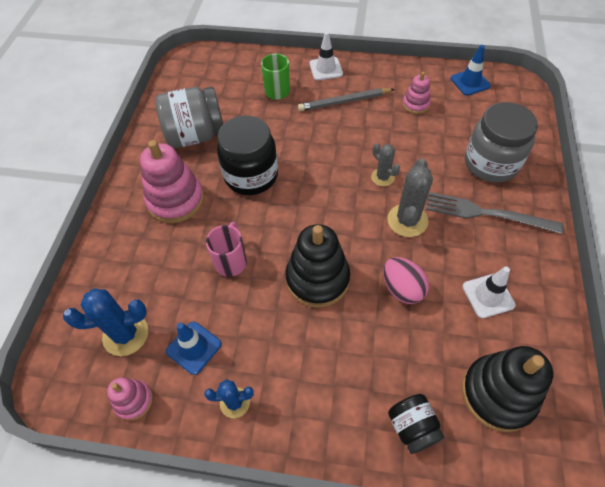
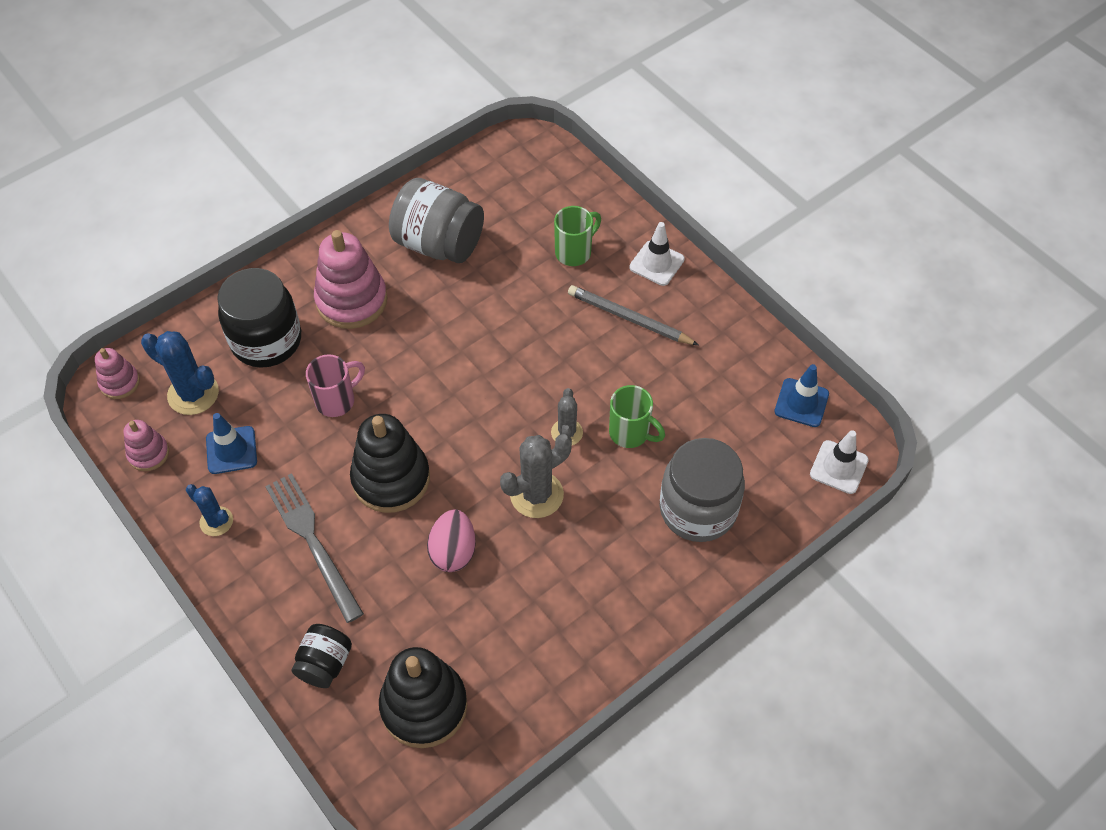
camera: 40 degrees right, 0 degrees up
black jar [217,116,278,195] -> black jar moved to [217,268,301,368]
pink stacking toy [403,72,431,114] -> pink stacking toy moved to [95,348,140,399]
grey fork [426,192,564,234] -> grey fork moved to [265,473,364,623]
white traffic cone [462,267,516,318] -> white traffic cone moved to [810,430,869,494]
none -> green mug [609,385,665,448]

